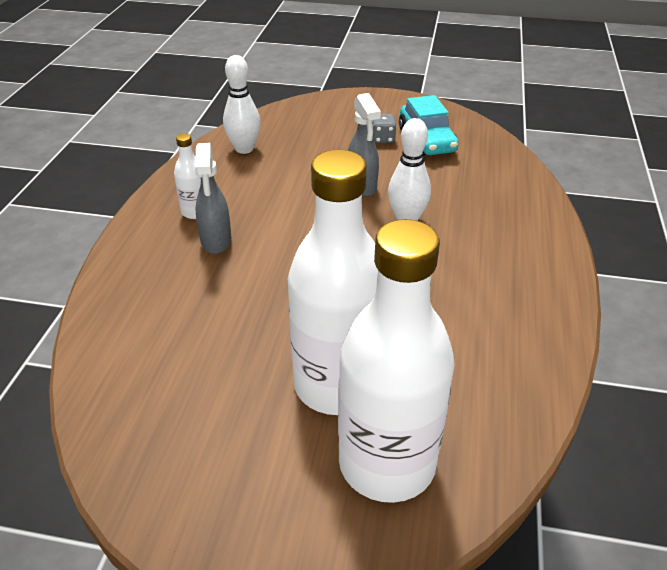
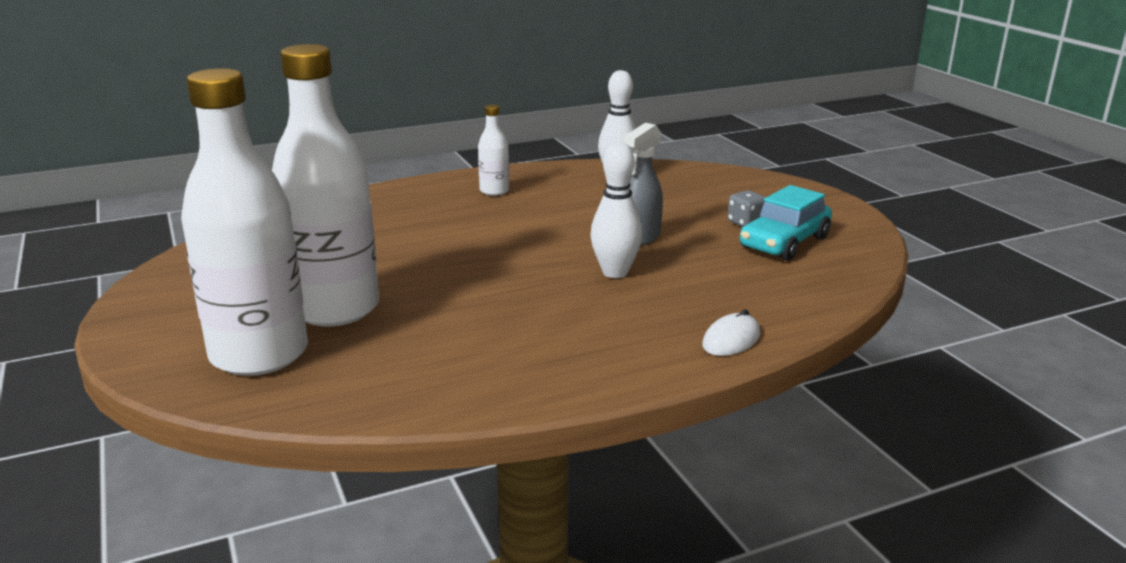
camera: 55 degrees right, 15 degrees down
grey spray bottle [195,143,232,254] -> none
none -> white mouse [702,309,760,356]

